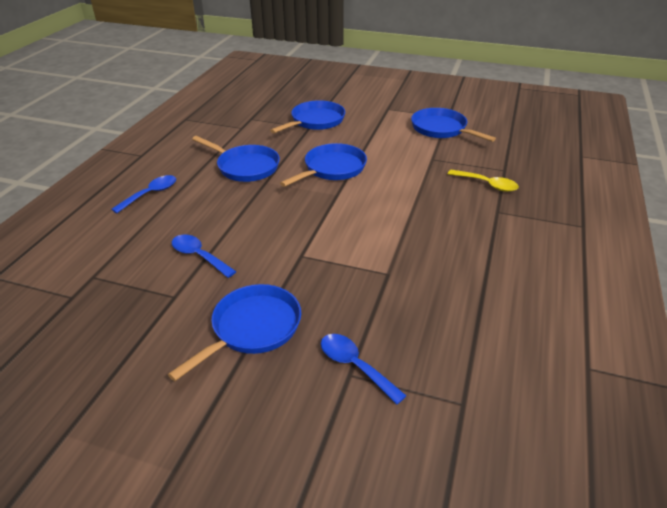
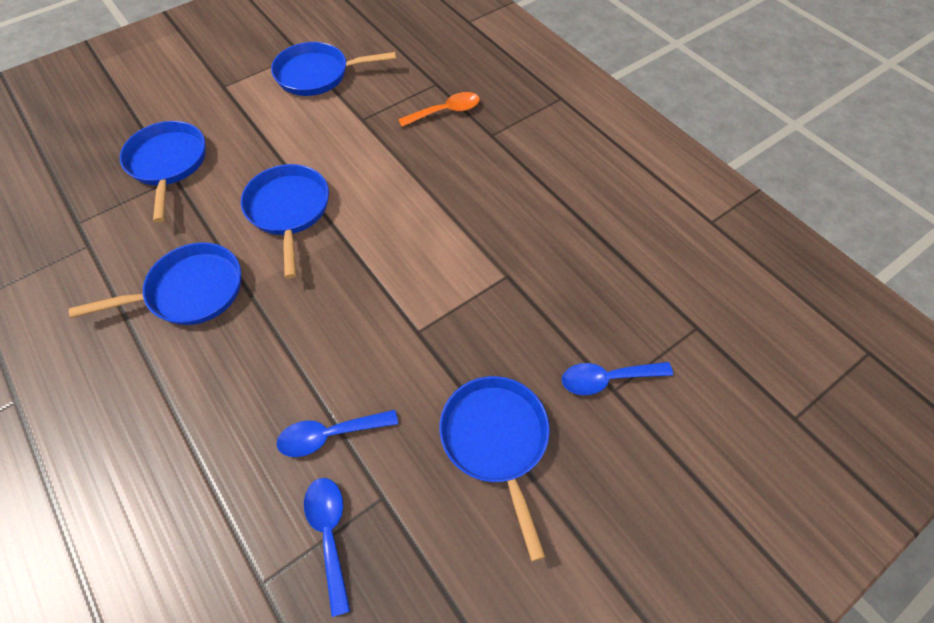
camera: 55 degrees left, 20 degrees up
blue spoon [111,175,176,213] -> blue spoon moved to [304,478,350,617]
yellow spoon [448,170,519,192] -> orange spoon [398,92,480,127]

